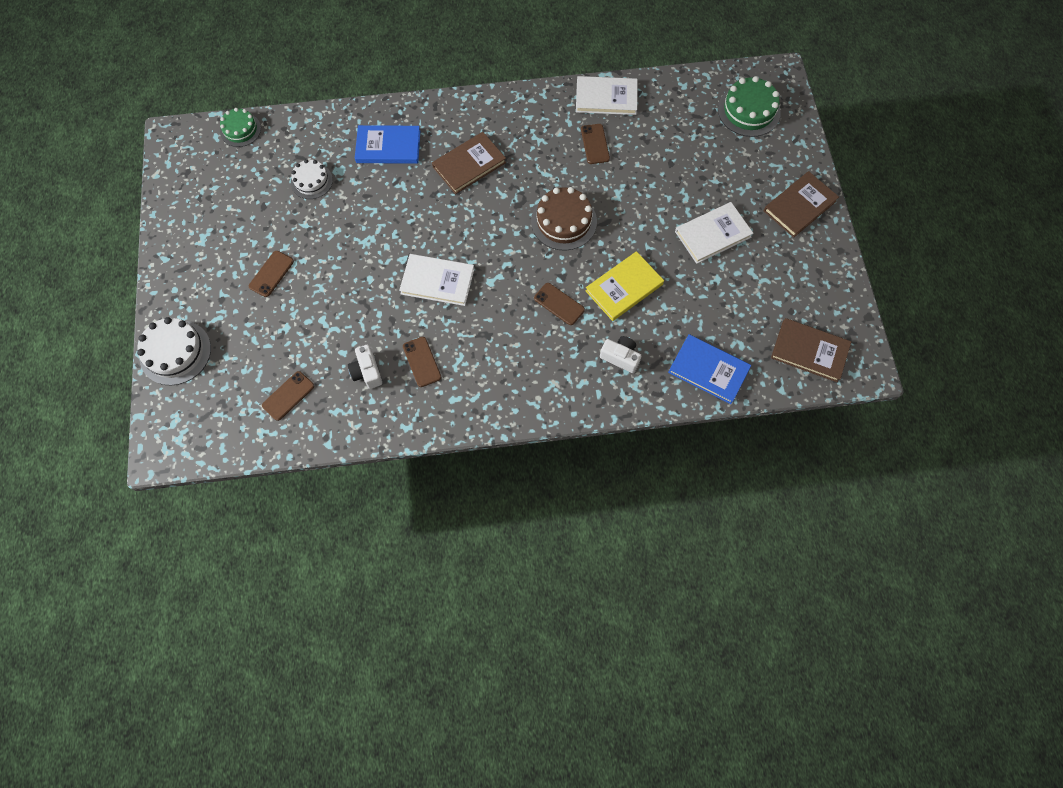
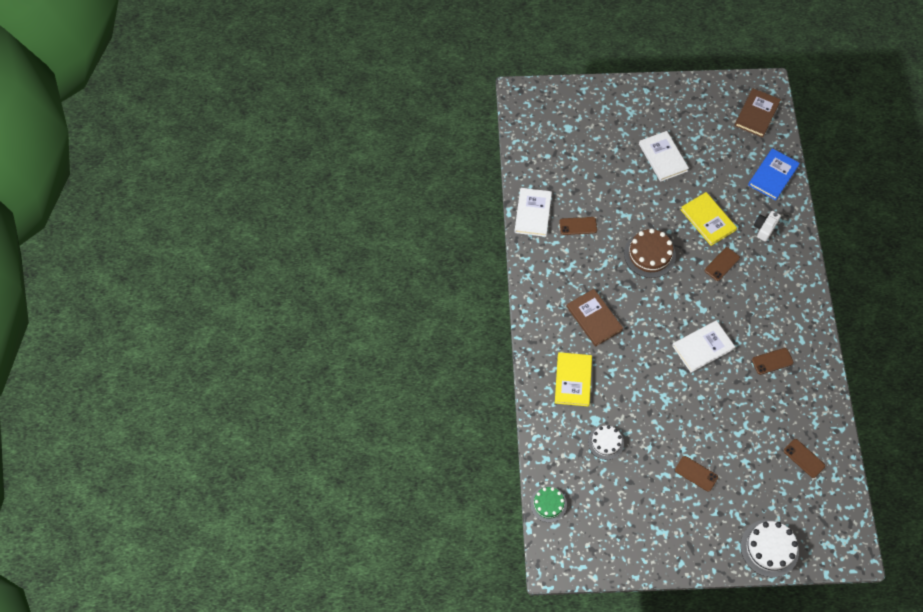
camera: 85 degrees left, 5 degrees down
white camera [348,345,382,389] -> none
blue book [355,125,420,164] -> yellow book [555,352,592,407]
white book [399,254,474,306] -> white book turned 45 degrees clockwise [672,320,735,373]
green cake [718,76,781,137] -> none
brown book [764,171,839,238] -> none

